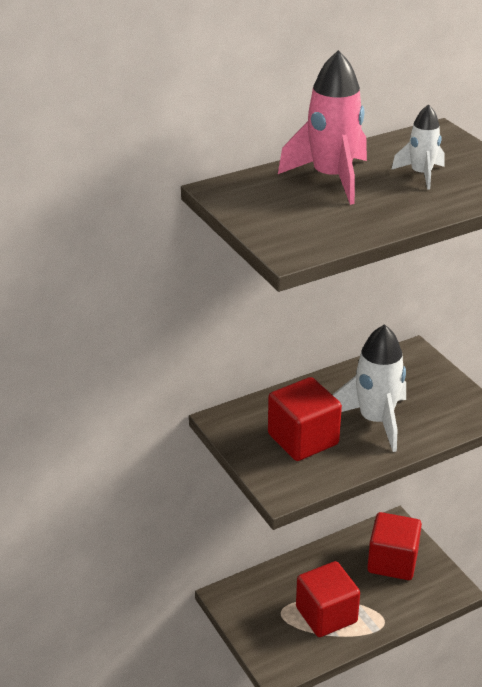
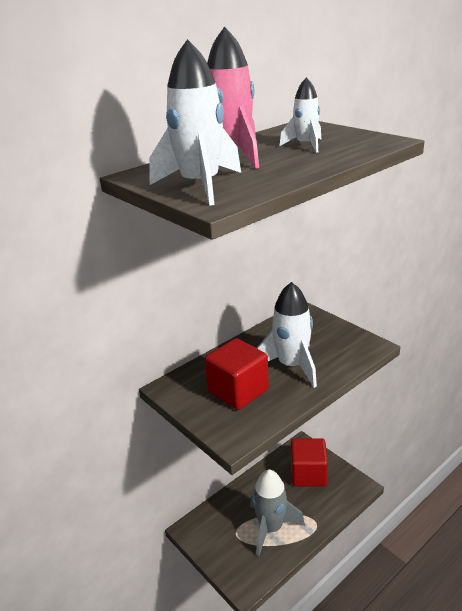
camera: 10 degrees left, 5 degrees down
red cube [296,561,360,637] -> grey rocket [250,469,305,557]
none -> white rocket [149,39,241,206]

